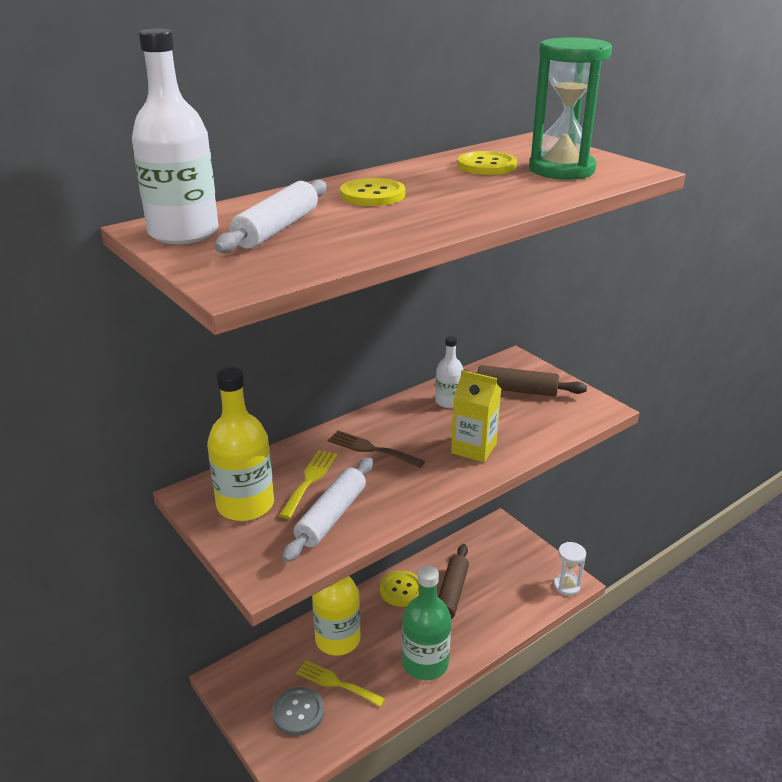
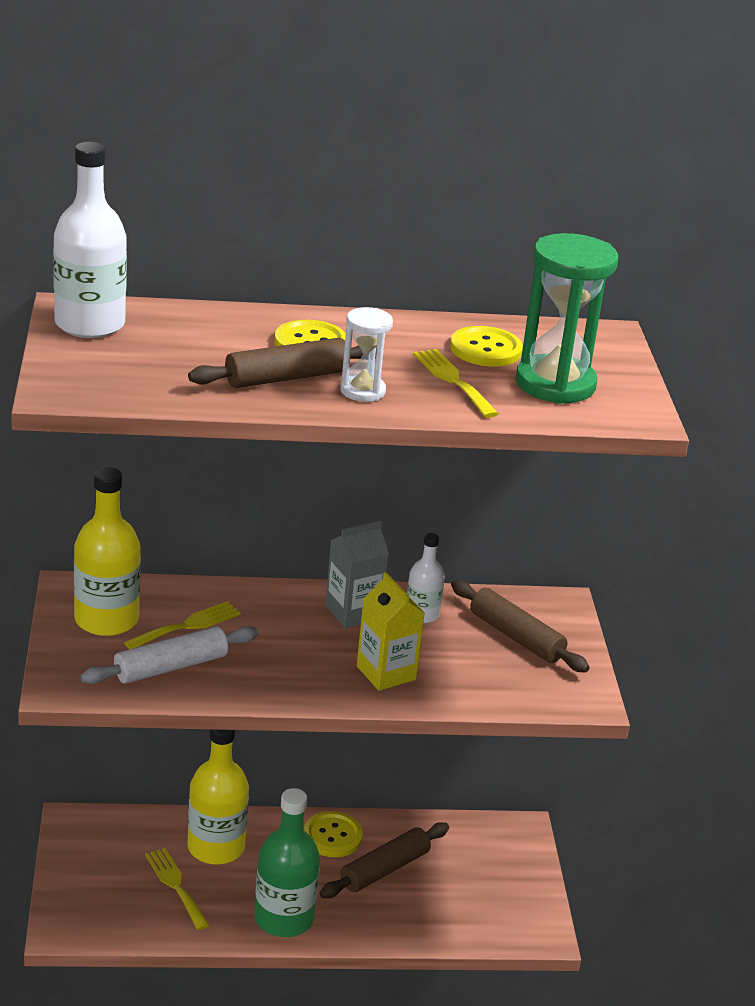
camera: 30 degrees right, 0 degrees up
white rolling pin [214,179,327,253] -> none
grey button [272,687,325,736] -> none
brown fork [328,431,425,468] -> none
white hourglass [554,542,586,596] -> white hourglass moved to [340,307,393,402]
none -> brown rolling pin [188,338,384,388]
none -> grey carton [325,521,389,628]
none -> yellow fork [413,349,499,418]

